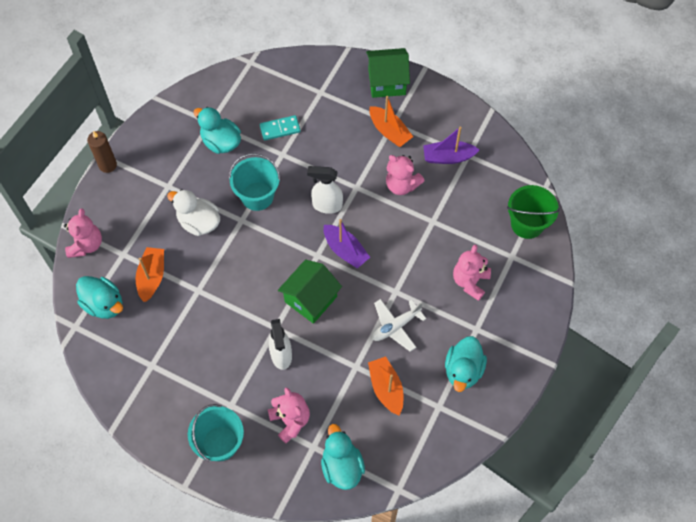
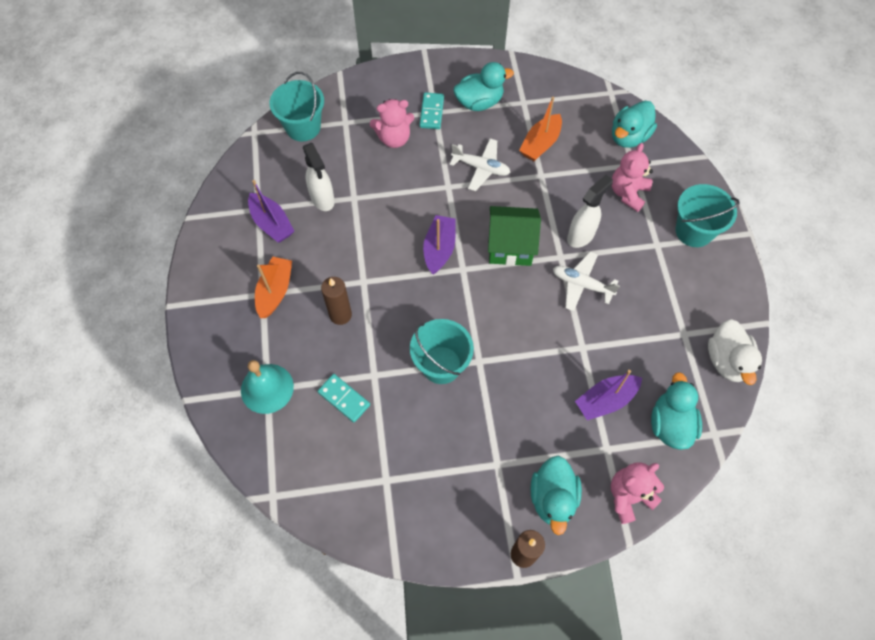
camera: 125 degrees left, 0 degrees up
orange boat [136,247,164,302] -> purple boat [575,370,642,420]
white duck [167,189,220,236] -> white duck moved to [708,319,762,385]
turquoise duck [194,107,241,154] -> turquoise duck moved to [531,456,582,535]
white spray bottle [307,166,343,214] -> white spray bottle moved to [303,143,335,211]
green house [366,48,410,98] -> none
pink teddy bear [386,155,425,195] -> none
green bucket [507,185,560,239] -> turquoise bucket [270,72,324,141]
none -> turquoise bell [241,360,294,414]
none -> brown candle [321,277,352,325]
none -> turquoise domino [419,92,444,129]
none -> white plane [553,251,620,312]

